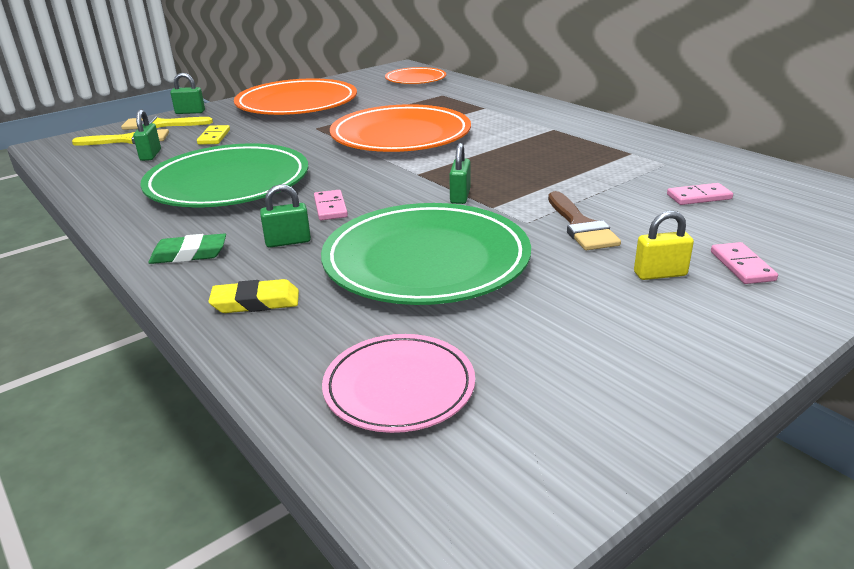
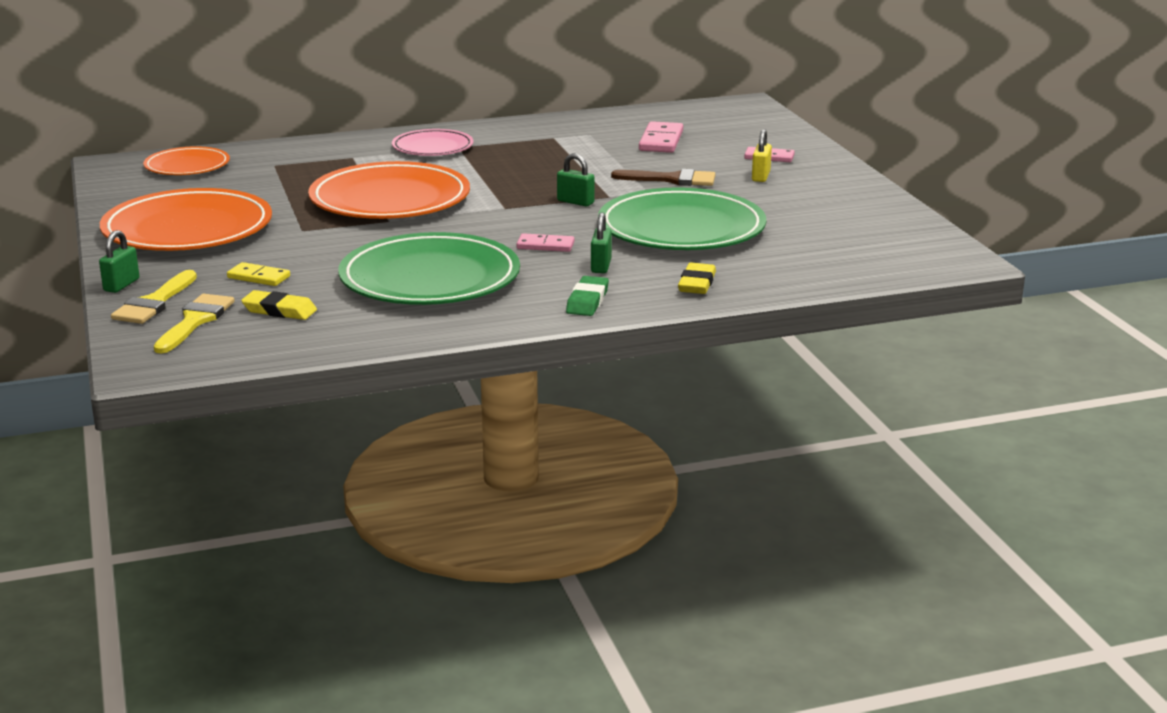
camera: 70 degrees left, 5 degrees down
green padlock [133,109,161,161] -> yellow eraser [241,290,317,320]
pink plate [322,334,475,433] -> pink plate moved to [392,129,474,156]
pink domino [667,183,733,205] -> pink domino [639,121,683,153], size x1.54

